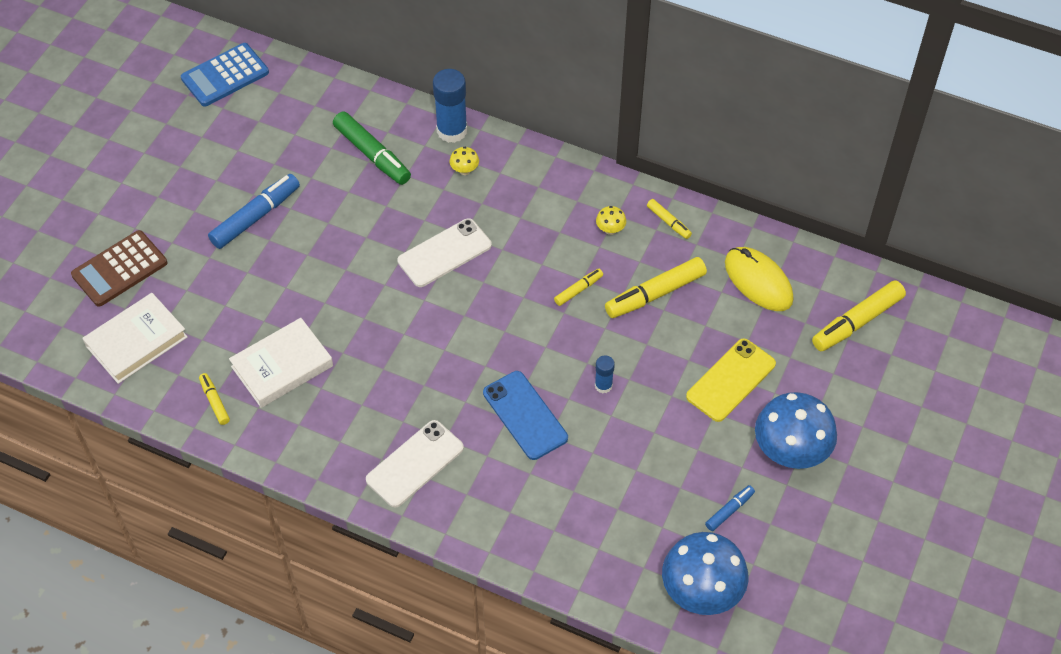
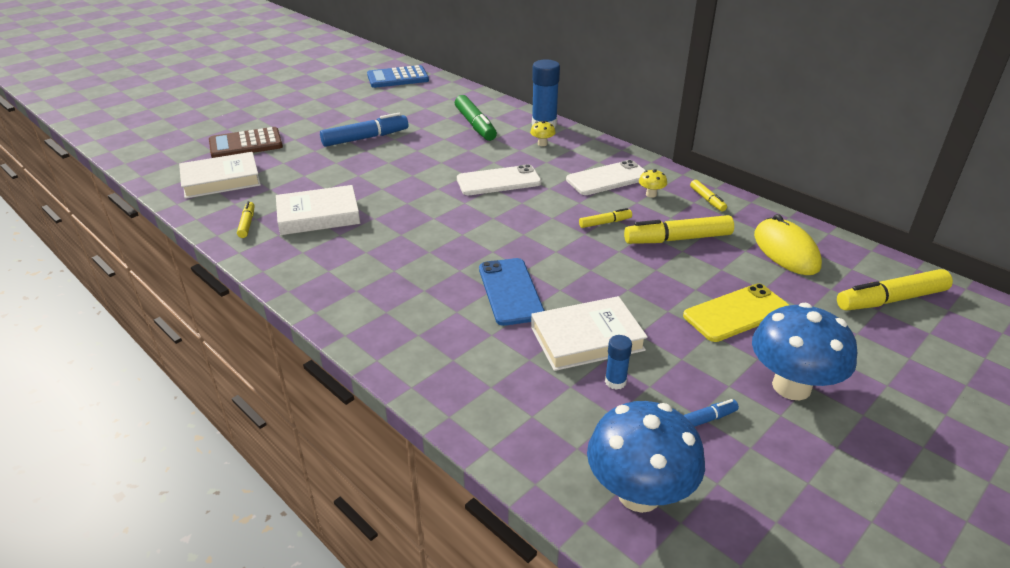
camera: 20 degrees right, 20 degrees down
white phone [366,420,464,508] -> white phone moved to [566,160,646,195]
blue glue stick [595,355,615,393] -> blue glue stick moved to [605,335,632,390]
none -> white book [531,296,648,371]

